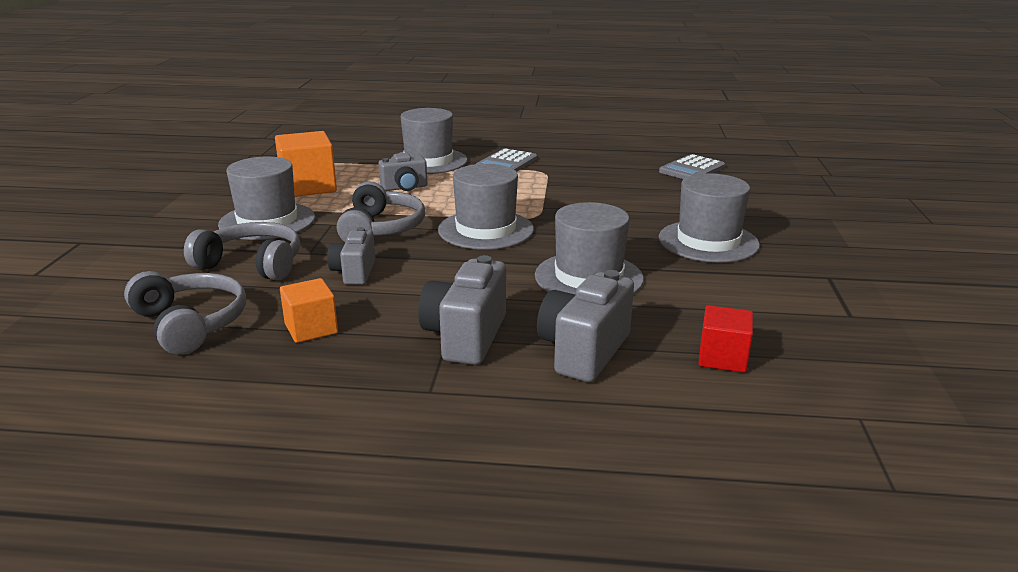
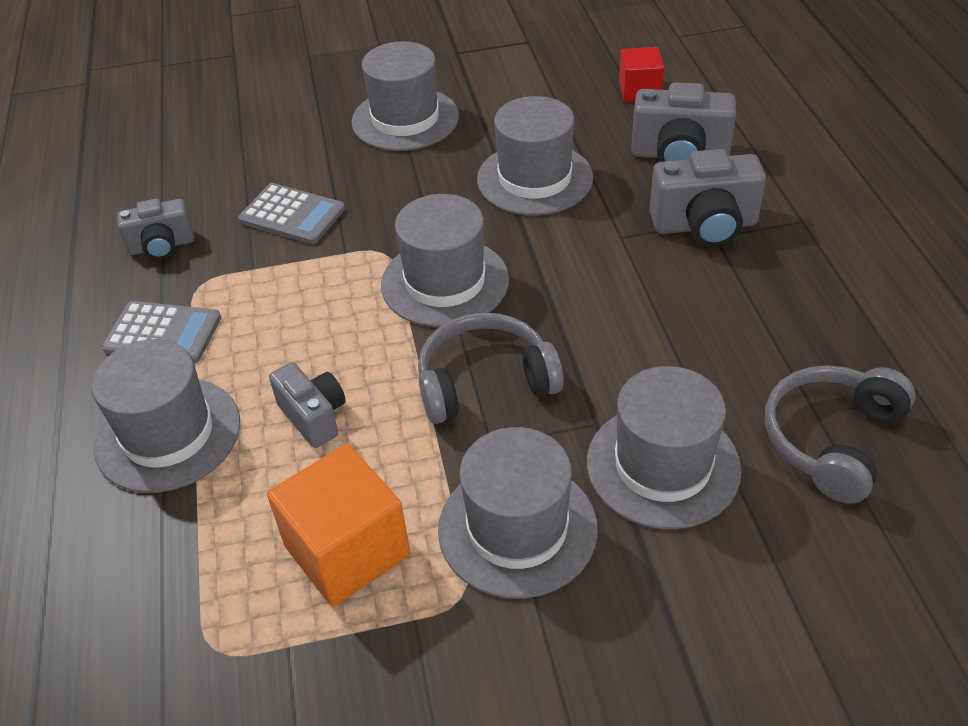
camera: 105 degrees left, 20 degrees up
grey headphones [184,222,300,281] -> grey hat [587,366,742,529]
orange cube [280,278,338,343] -> none
grey camera [327,227,375,285] -> grey camera moved to [117,198,194,259]
grey calculator [659,154,725,179] -> grey calculator moved to [238,183,345,244]

